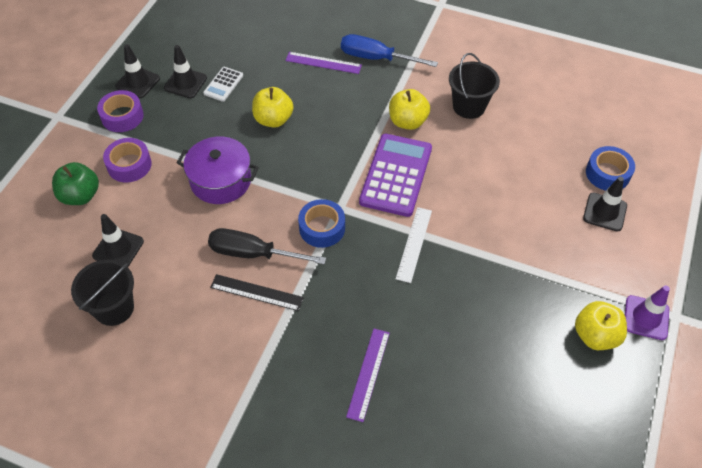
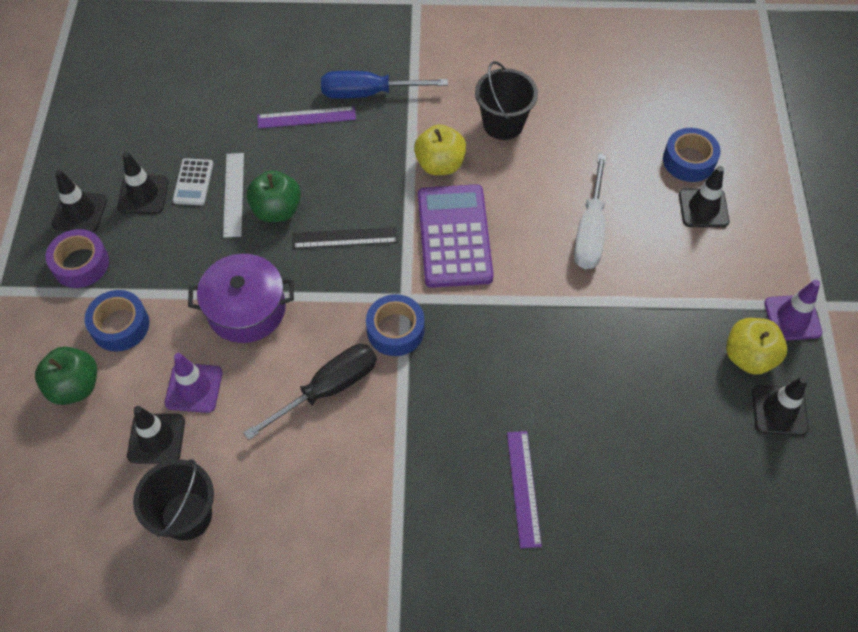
camera: 20 degrees left, 5 degrees up
purple tape [103,138,152,183] -> blue tape [85,290,149,352]
black screwdriver [208,228,326,265] -> black screwdriver turned 150 degrees clockwise [243,344,377,440]
black ruler [210,274,304,311] -> black ruler moved to [293,227,398,249]
yellow apple [252,87,294,128] -> green apple [247,170,301,222]
white ruler [396,207,432,283] -> white ruler moved to [223,153,244,238]
none -> purple traffic cone [165,353,223,413]
none -> white screwdriver [574,154,607,269]
none -> black traffic cone [752,376,808,436]

